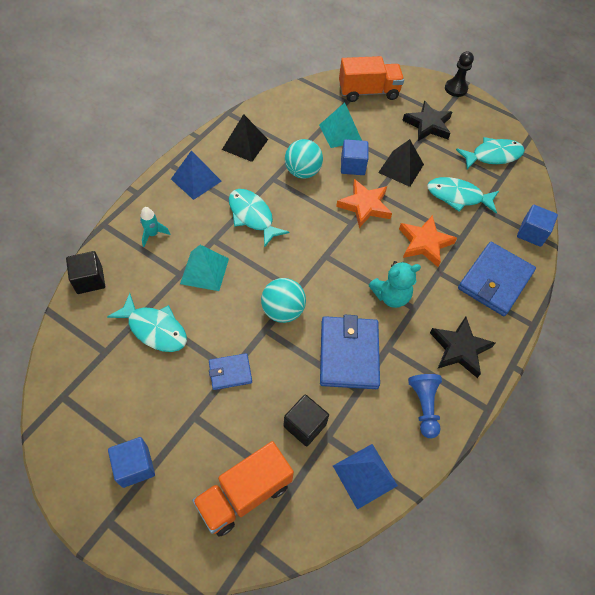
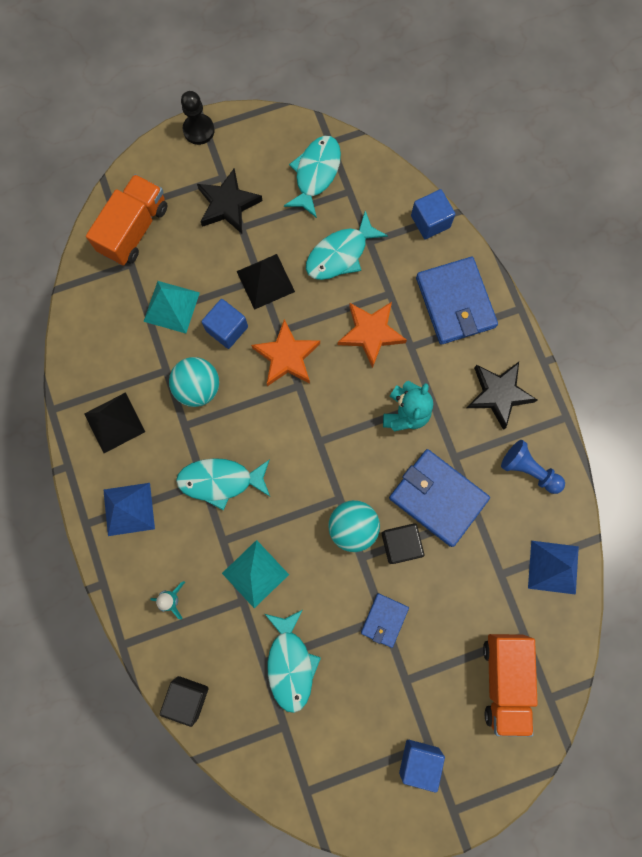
camera: 50 degrees left, 20 degrees up
turquoise fish [107,293,187,352] -> turquoise fish turned 105 degrees clockwise [265,610,321,713]
black cube [283,394,329,447] -> black cube moved to [382,523,424,564]

